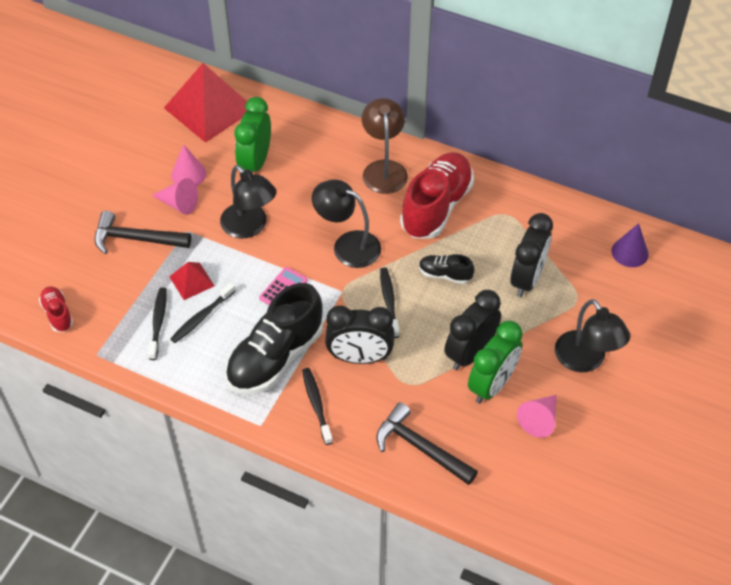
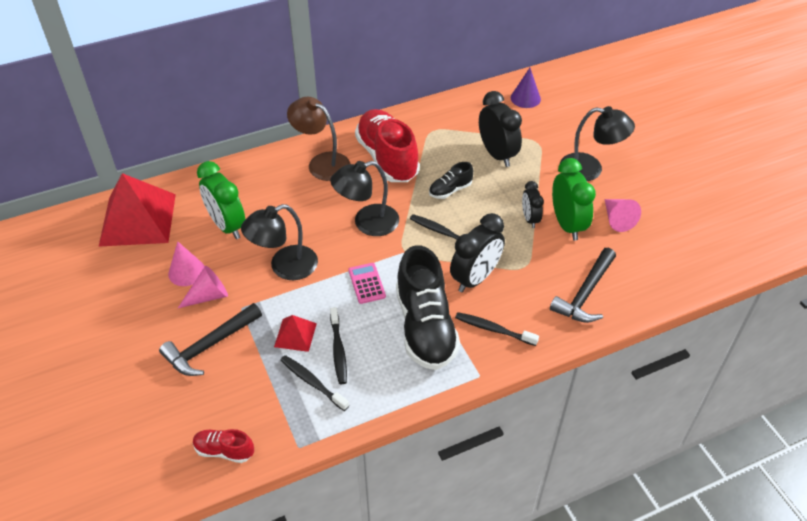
camera: 50 degrees left, 5 degrees down
black lamp [220,165,277,238] -> black lamp turned 150 degrees clockwise [241,204,318,280]
black hammer [376,402,478,485] -> black hammer turned 45 degrees counterclockwise [550,248,616,323]
black clock [444,290,501,370] -> black clock [522,181,544,228], size x0.58

